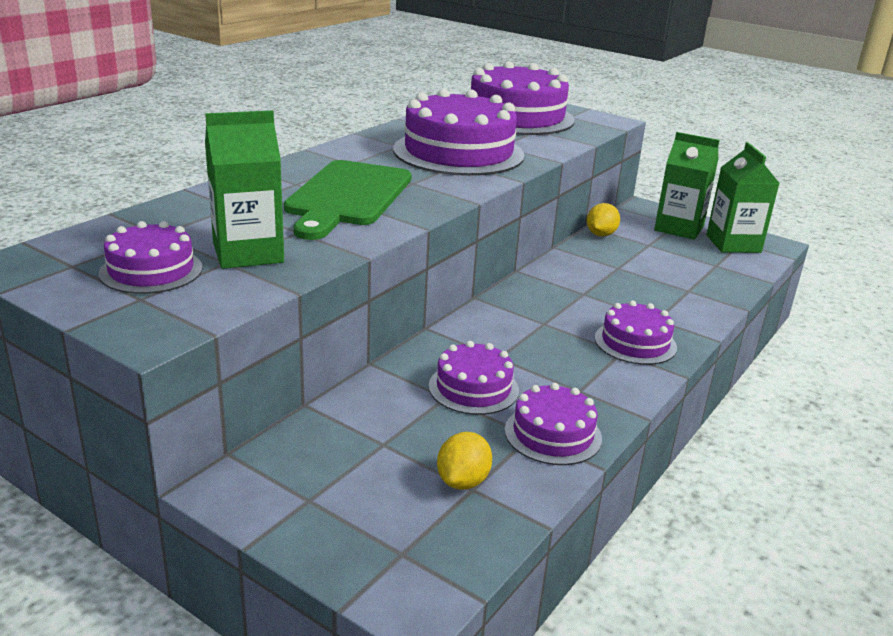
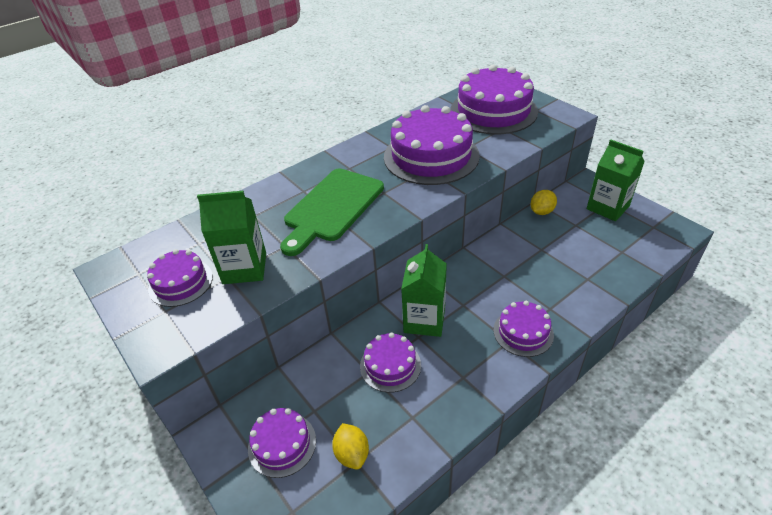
camera: 20 degrees right, 15 degrees up
yellow lemon [437,432,492,490] -> yellow lemon turned 60 degrees counterclockwise [332,423,369,469]
purple cake [505,383,602,465] -> purple cake moved to [248,408,316,478]
green carton [706,142,780,253] -> green carton moved to [401,244,447,337]

